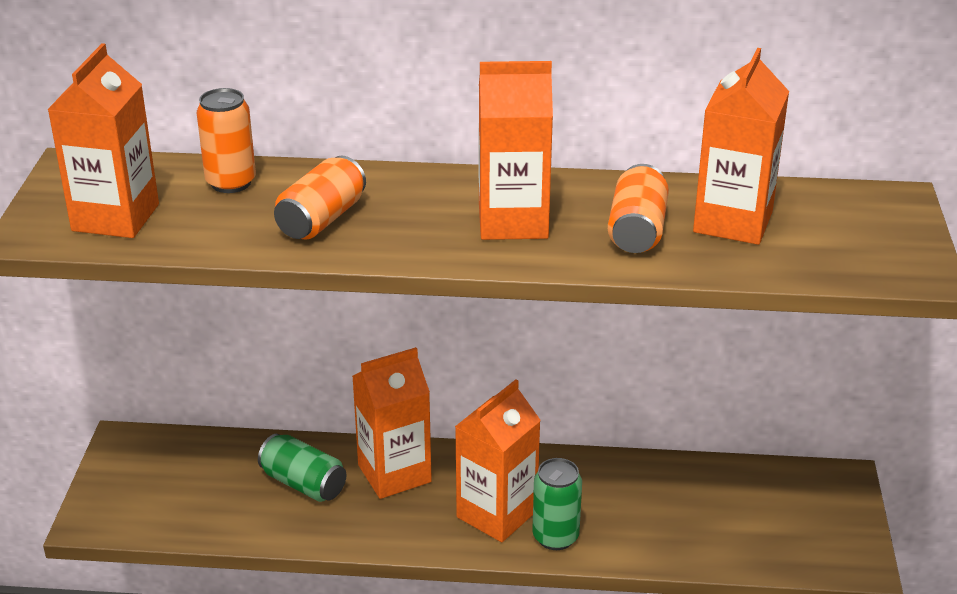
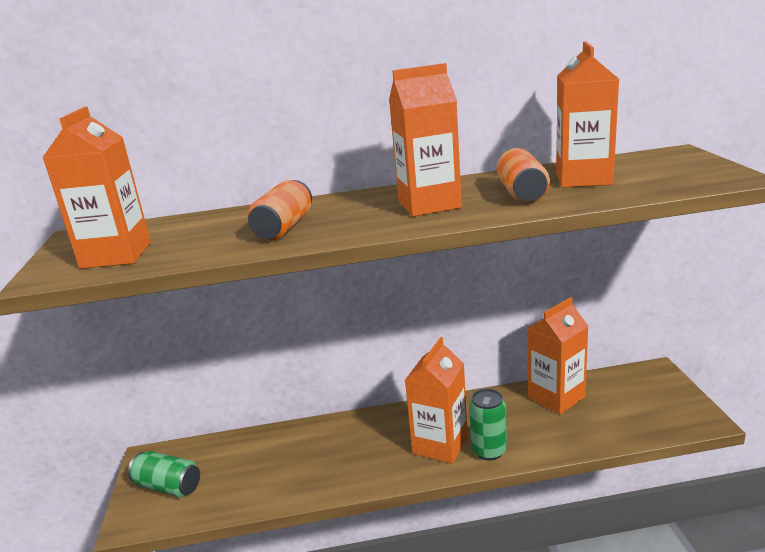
camera: 10 degrees left, 10 degrees down
orange can [197,88,256,193] -> none
green can [258,434,346,502] -> green can moved to [128,451,200,497]
orange carton [352,347,432,499] -> orange carton moved to [528,297,588,415]

